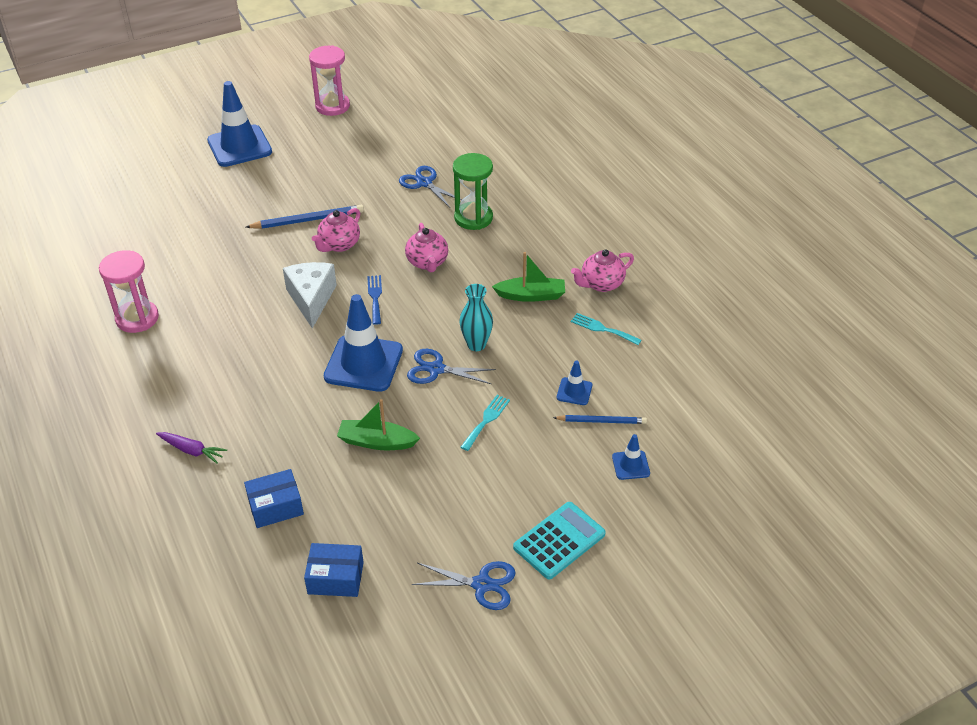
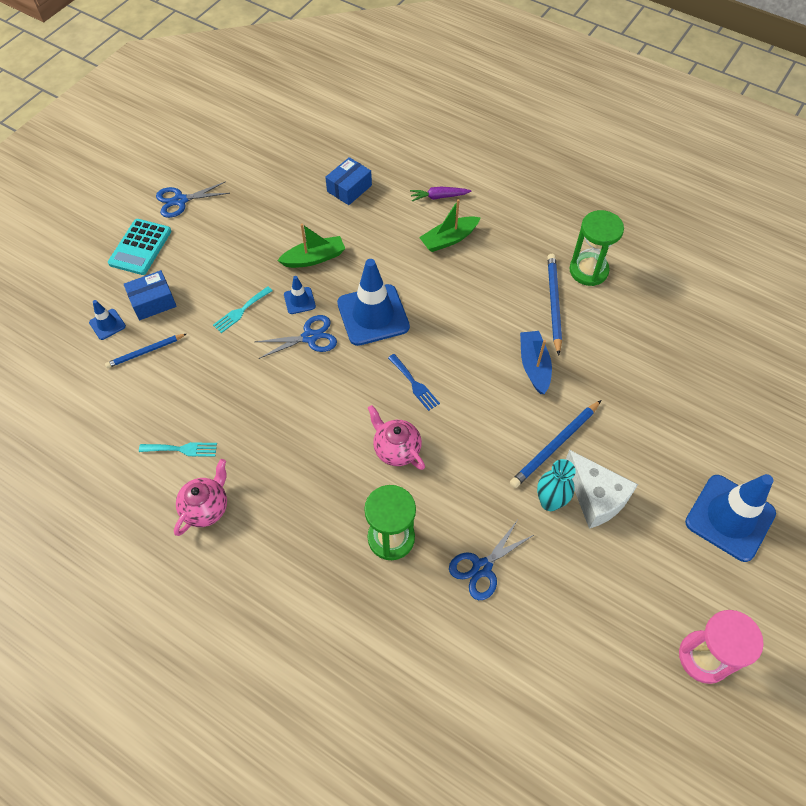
camera: 150 degrees right, 15 degrees up
pink hourglass [99,250,159,333] -> green hourglass [569,210,624,286]
white cheese [283,262,337,329] -> white cheese moved to [565,450,638,529]
blue box [304,543,364,597] -> blue box moved to [124,270,177,320]
pink teapot [312,208,360,252] -> none
blue scissors [399,166,462,208] -> blue scissors turned 120 degrees clockwise [449,521,534,600]
turquoise vase [459,284,493,351] -> turquoise vase moved to [537,459,576,511]
turquoise fork [461,395,510,451] -> turquoise fork turned 45 degrees clockwise [213,286,273,333]
green boat [492,252,565,302] -> green boat moved to [419,199,481,252]
blue traffic cone [557,361,592,405] -> blue traffic cone moved to [284,276,316,314]
none -> blue boat [520,331,552,394]
none -> blue pencil [548,254,562,355]

